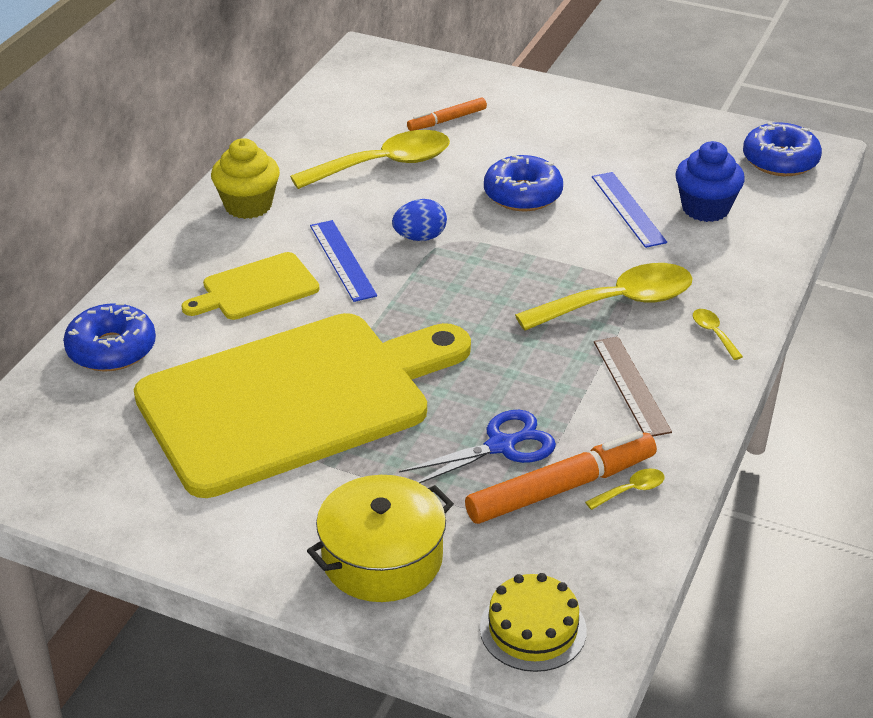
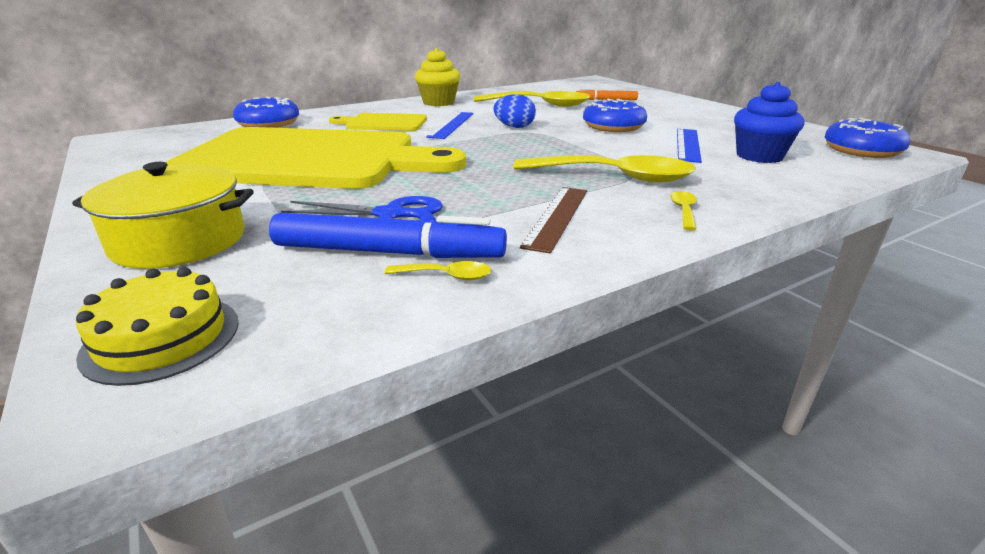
camera: 35 degrees right, 10 degrees down
orange marker [465,431,657,524] -> blue marker [269,213,507,258]

